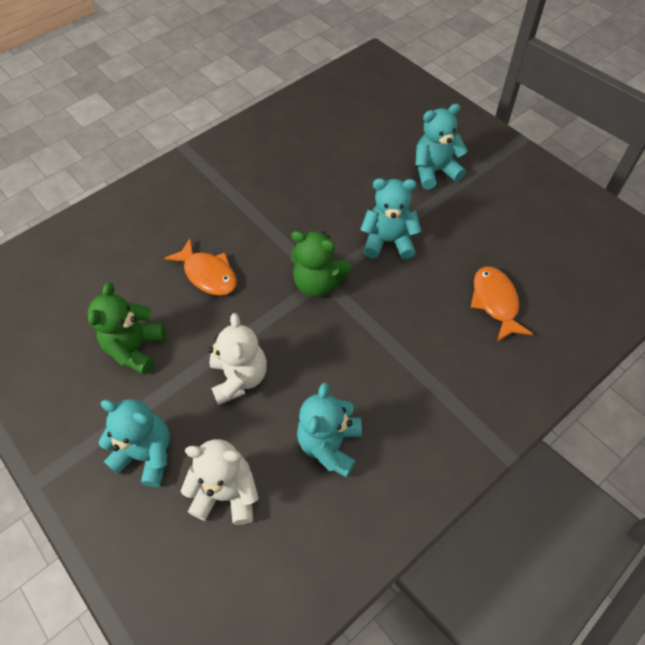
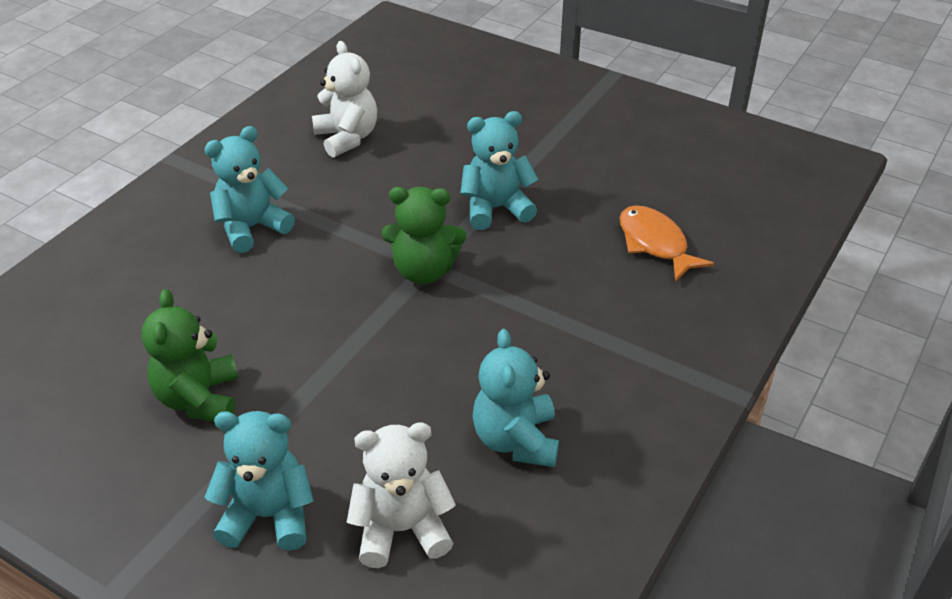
camera: 20 degrees left, 15 degrees down
orange fish [164,239,237,296] -> none
white teddy bear [208,313,267,405] -> white teddy bear moved to [312,41,377,158]
turquoise teddy bear [415,104,468,190] -> turquoise teddy bear moved to [205,126,295,253]

